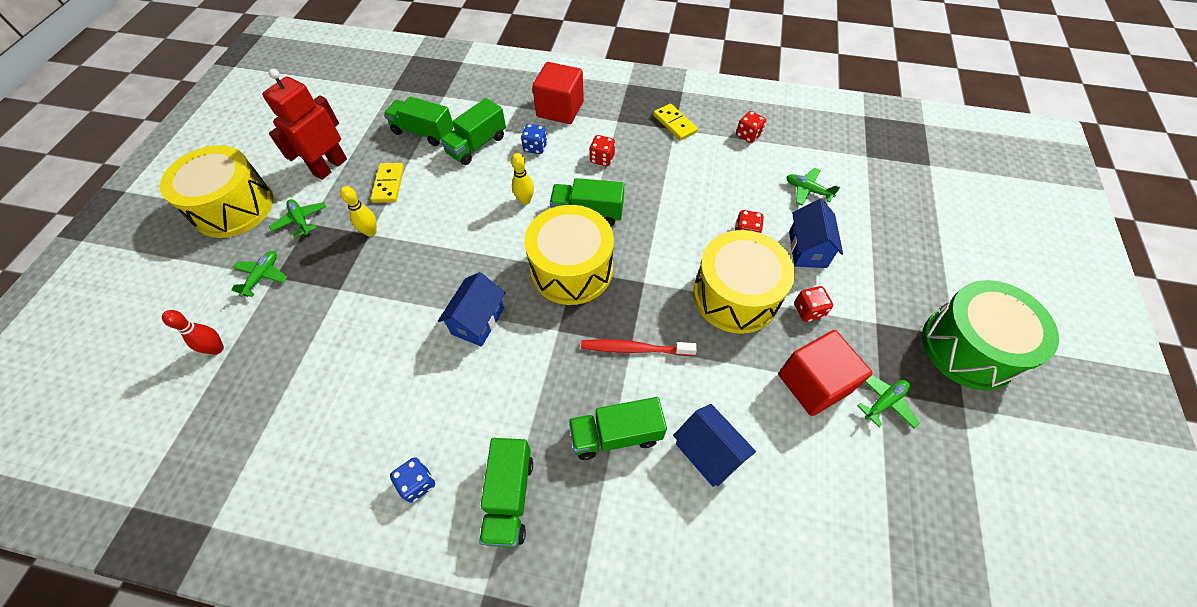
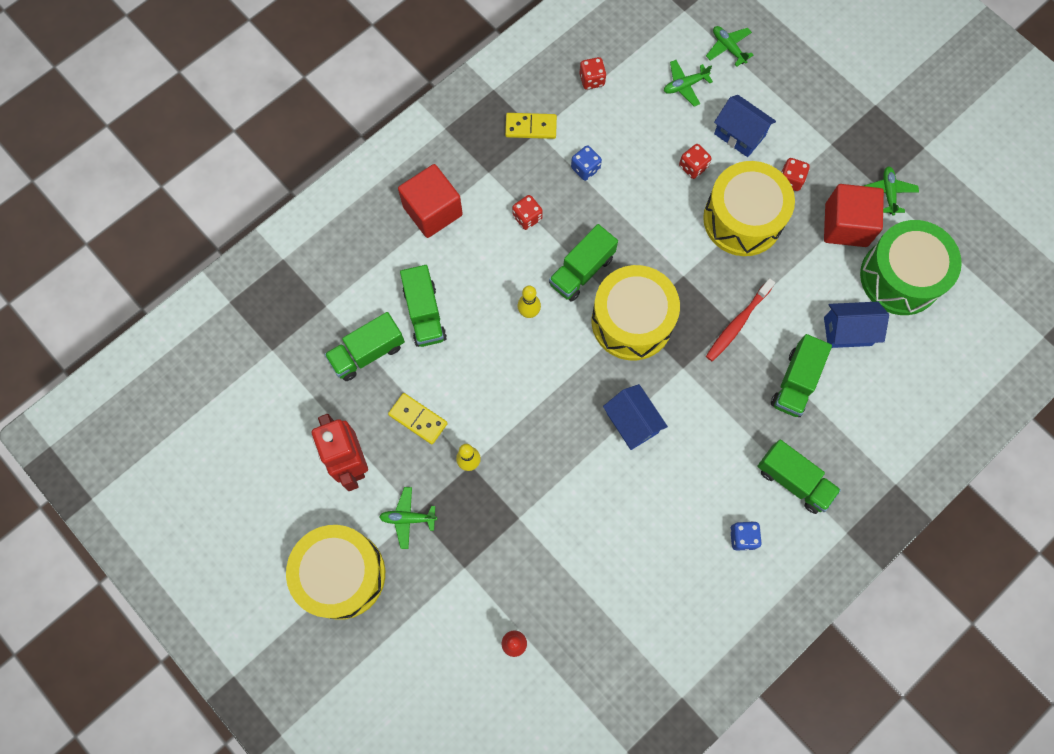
camera: 55 degrees left, 15 degrees up
green plane [231,251,287,297] -> green plane moved to [706,26,753,67]
blue dice [521,124,548,154] -> blue dice moved to [571,145,602,181]
green drum [922,280,1059,390] -> green drum moved to [860,220,962,315]

